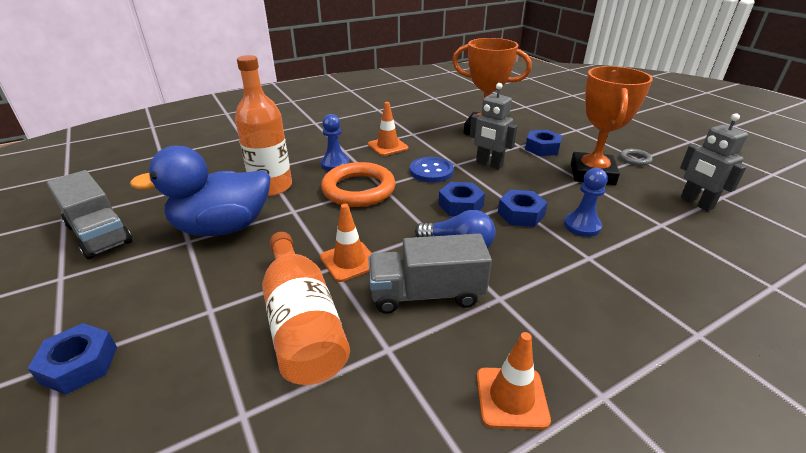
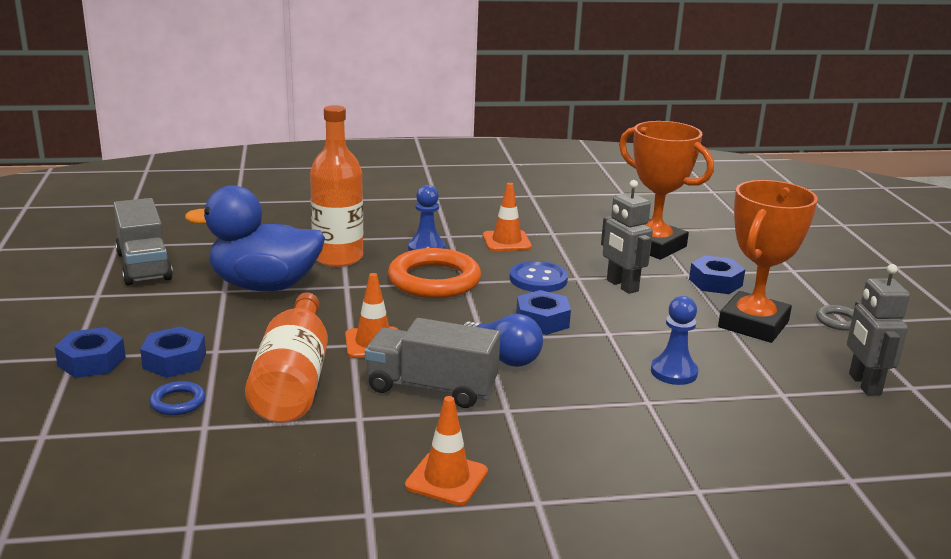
camera: 20 degrees right, 10 degrees down
blue nut [498,189,548,227] -> blue nut moved to [140,326,206,378]
none -> blue ring [150,381,206,415]

